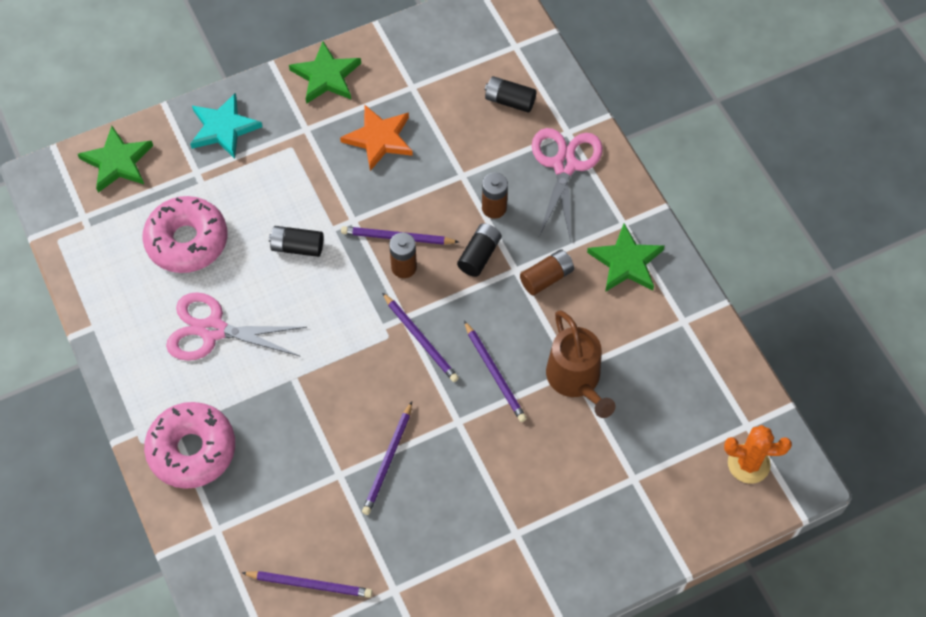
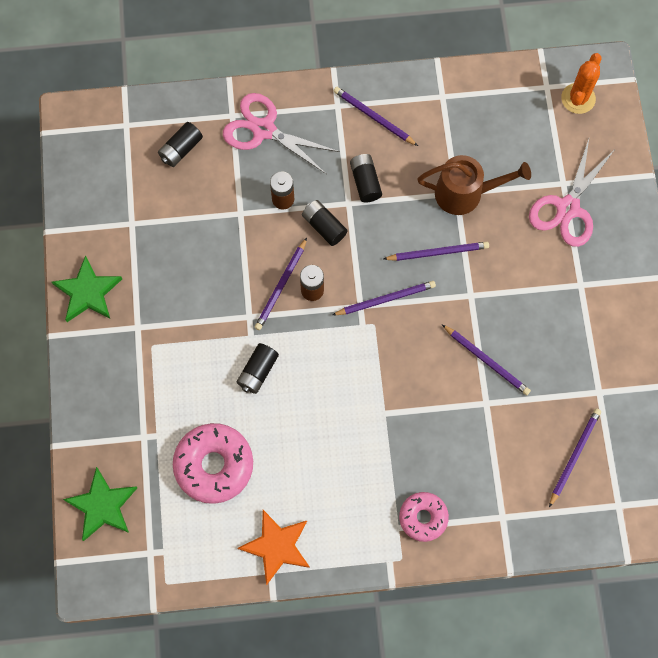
camera: 70 degrees left, 10 degrees up
pink donut [144,402,235,489] -> pink donut [399,492,449,542], size x0.61
pink scissors [166,292,307,361] -> pink scissors moved to [529,139,614,247]
turquoise star [190,92,262,159] -> none
orange star [340,104,413,171] -> orange star moved to [238,510,310,585]
brown battery [520,249,574,295] -> black battery [350,154,382,202]
green star [587,223,664,292] -> purple pencil [334,87,418,146]

